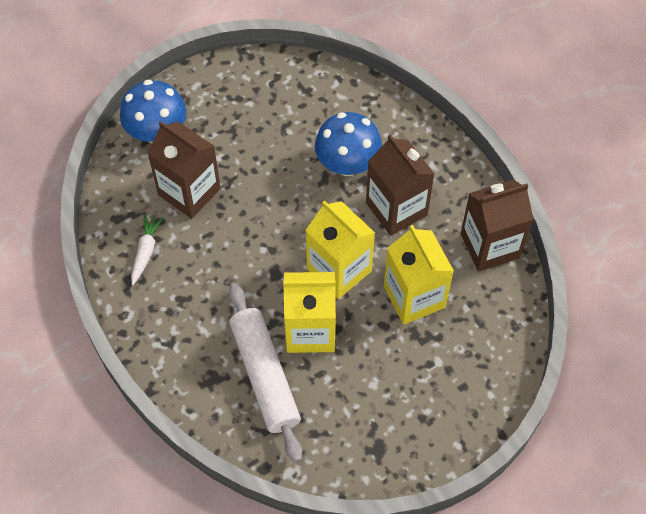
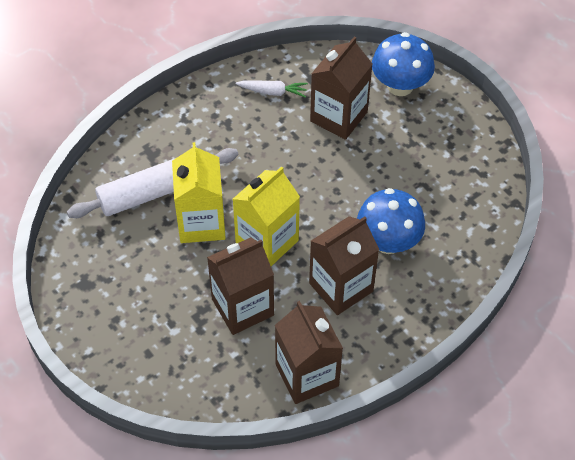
camera: 85 degrees right, 5 degrees down
yellow carton [384,225,454,325] -> brown carton [207,237,274,335]

